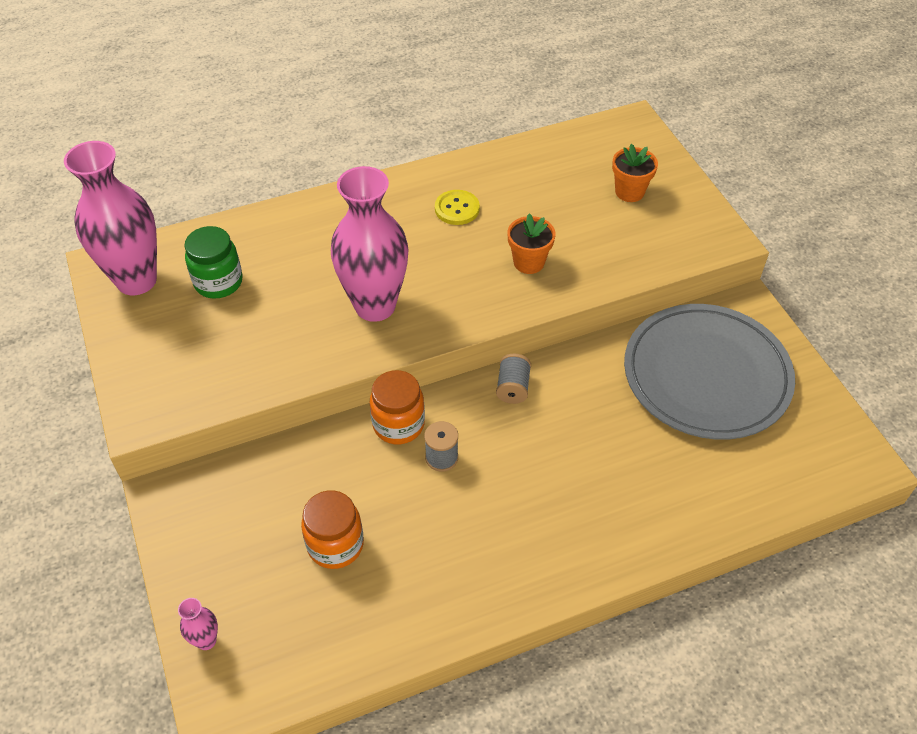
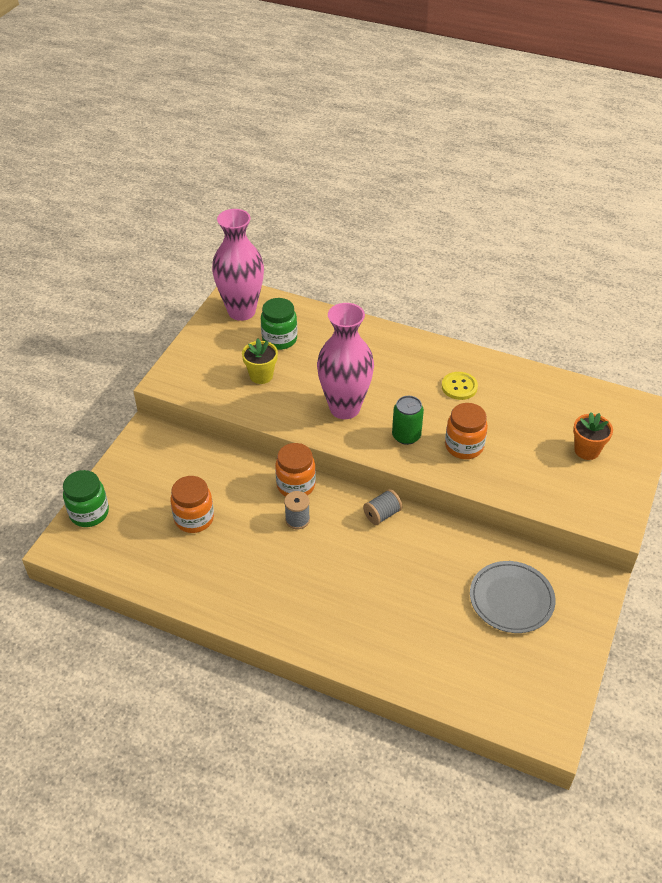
camera: 45 degrees right, 5 degrees down
pink vase [178,598,218,650] -> green jar [63,470,109,527]
orange flower pot [508,213,556,274] -> orange jar [445,403,488,459]
grey plate [624,304,795,440] -> grey plate [470,561,555,633], size x0.60
none -> yellow flower pot [242,339,278,384]
none -> green can [392,396,424,445]

